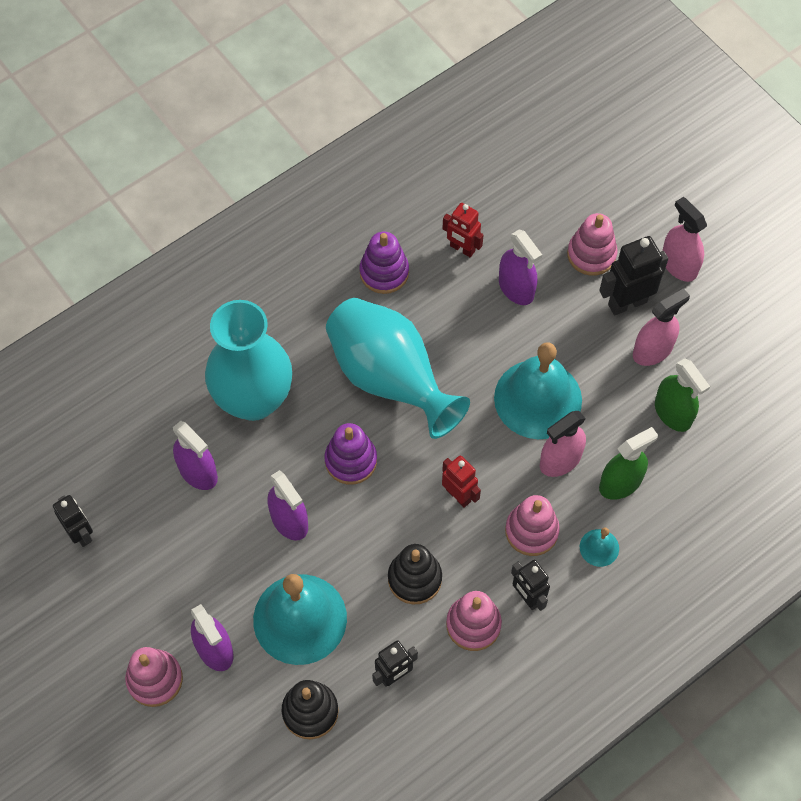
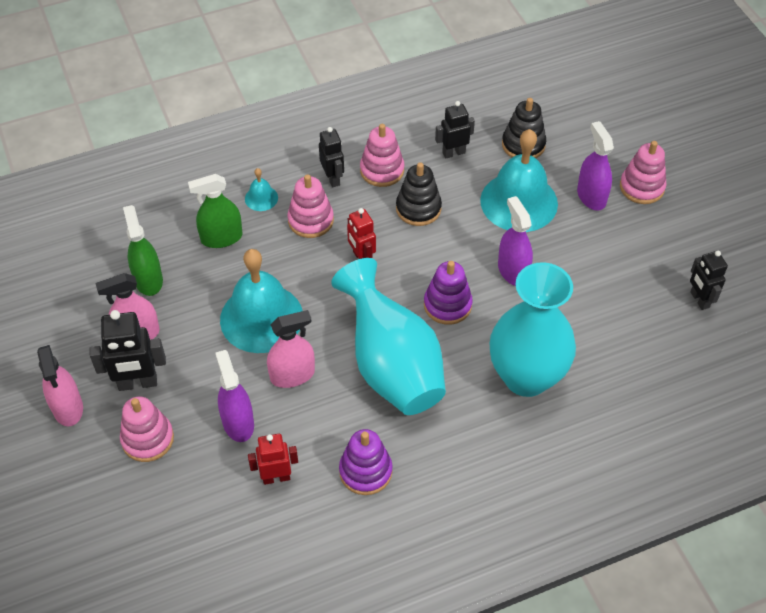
camera: 165 degrees left, 10 degrees down
purple spray bottle [173,421,218,490] -> none
red robot [442,203,483,257] -> red robot turned 60 degrees counterclockwise [248,434,298,485]
pink spray bottle [540,411,586,477] -> pink spray bottle moved to [267,310,315,388]

